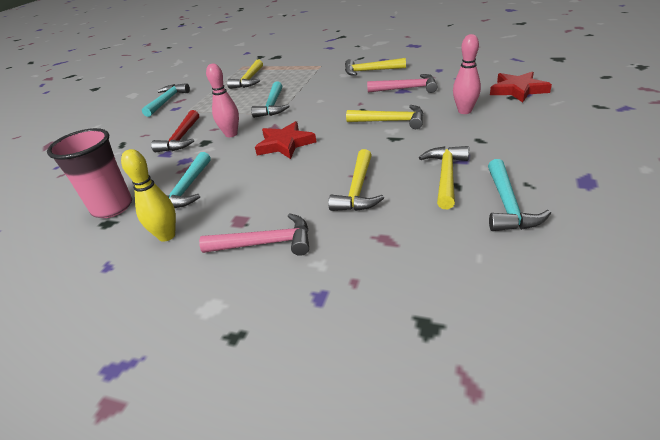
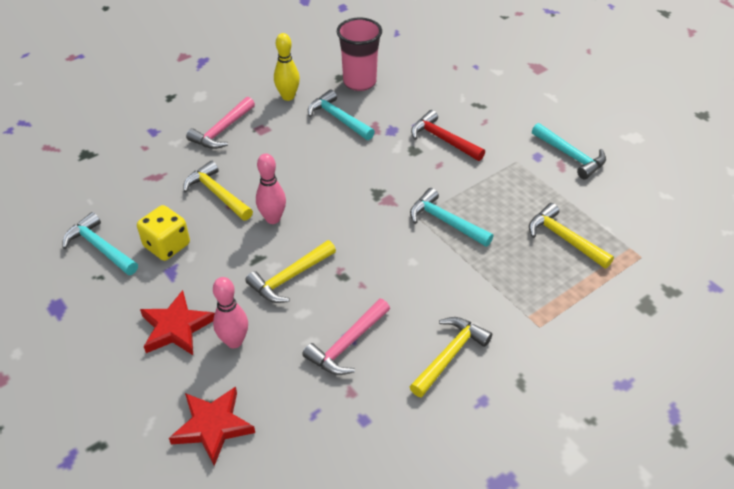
camera: 120 degrees right, 10 degrees up
pink bowling pin [206,64,239,137] -> pink bowling pin moved to [256,153,286,224]
red star [255,121,316,159] -> red star moved to [140,290,215,355]
yellow hammer [419,146,469,209] -> yellow dice [137,205,190,261]

